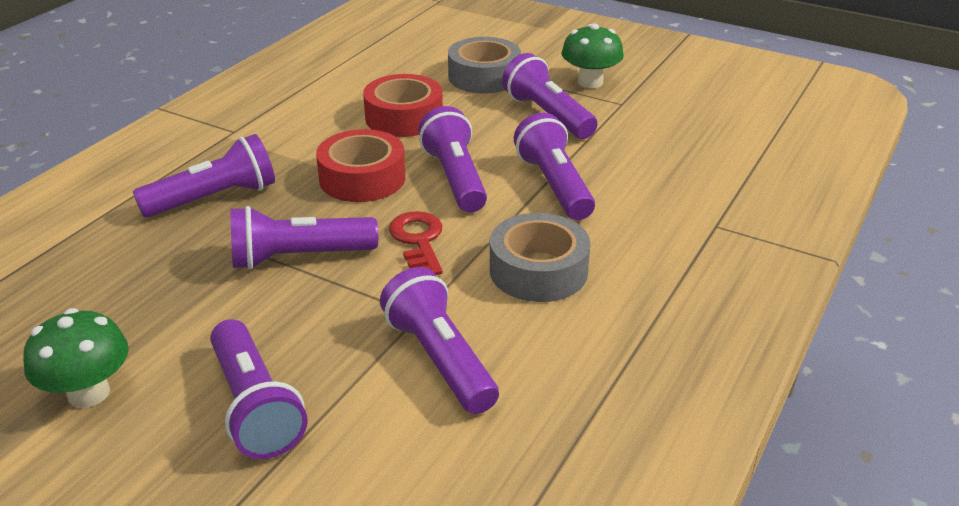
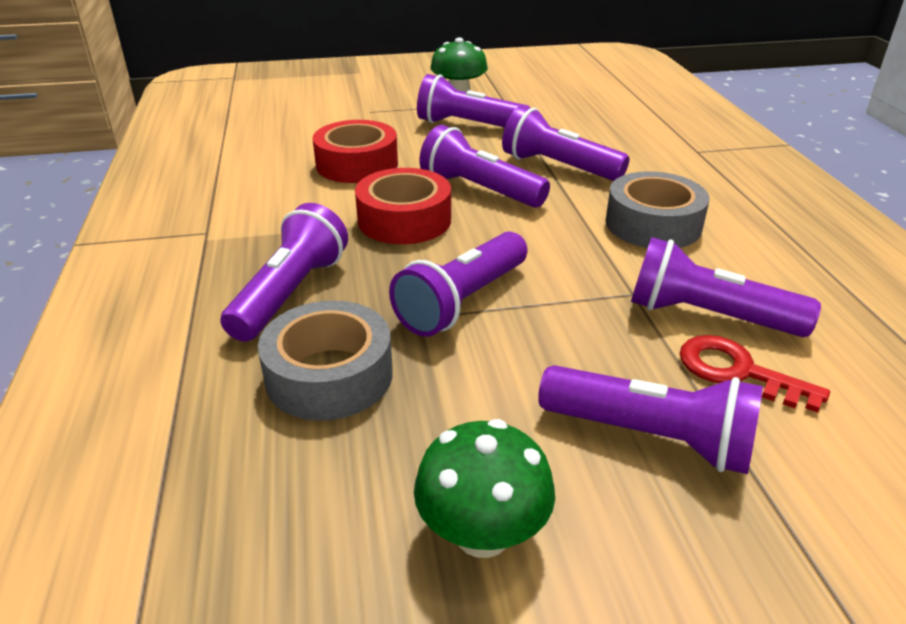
camera: 40 degrees left, 0 degrees up
red key [389,211,443,275] -> red key moved to [680,335,830,413]
grey tape [448,37,521,93] -> grey tape moved to [258,300,393,421]

